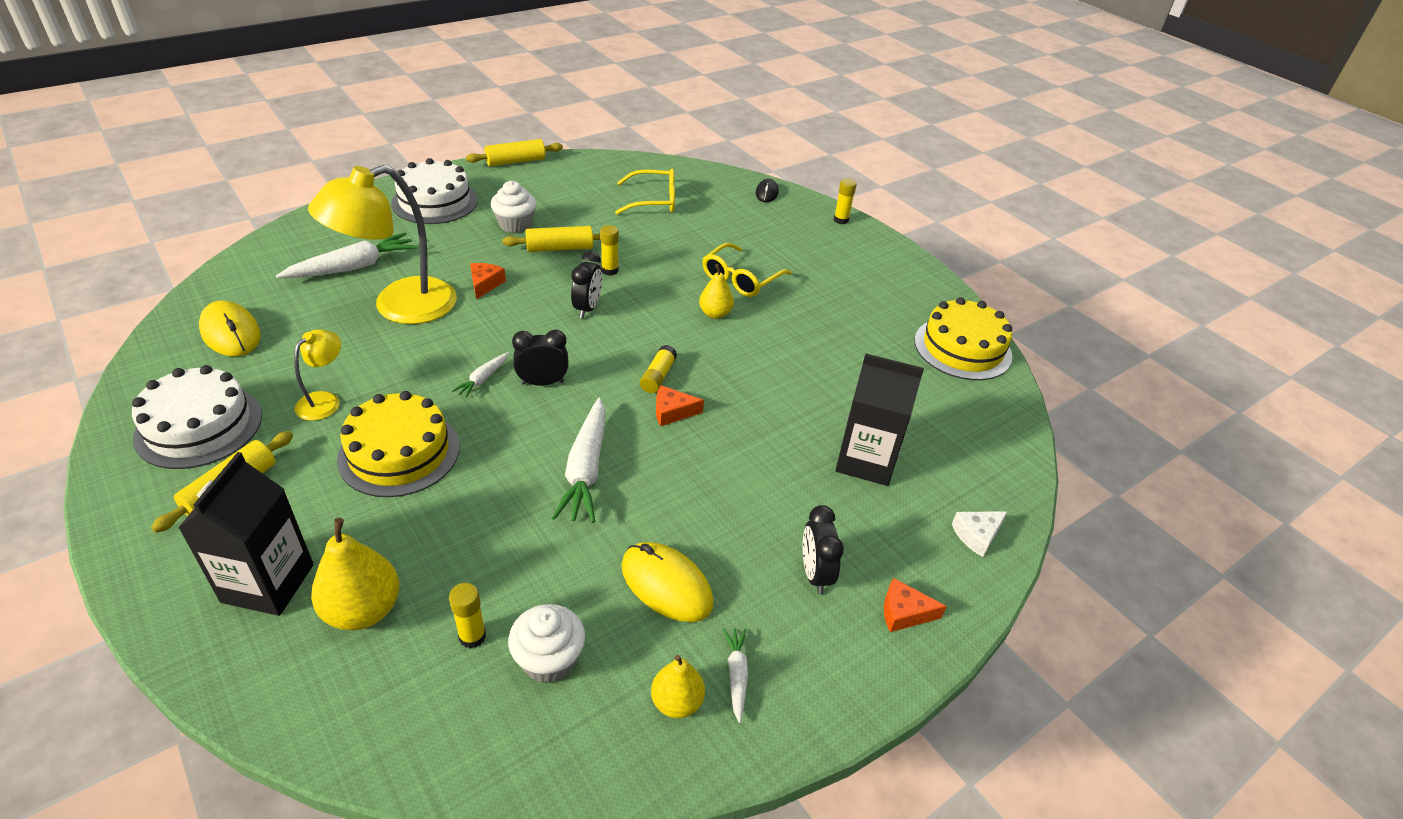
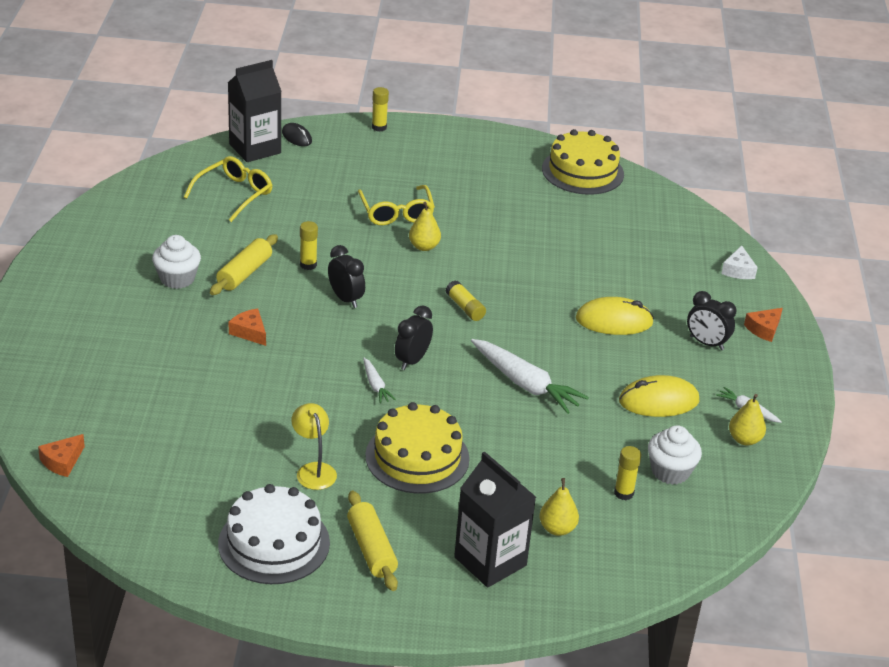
camera: 50 degrees left, 5 degrees down
yellow mouse [199,300,261,356] -> yellow mouse moved to [576,297,654,335]
white carrot [276,232,417,278] -> none
yellow lamp [308,165,457,324] -> none
yellow pear [311,518,400,630] -> yellow pear [539,478,579,536], size x0.63
white cake [391,158,478,224] -> none
yellow rolling pin [466,139,563,166] -> none
orange cheese [656,385,704,426] -> orange cheese moved to [38,434,85,477]
black carton [836,353,924,486] -> black carton moved to [228,60,282,162]

